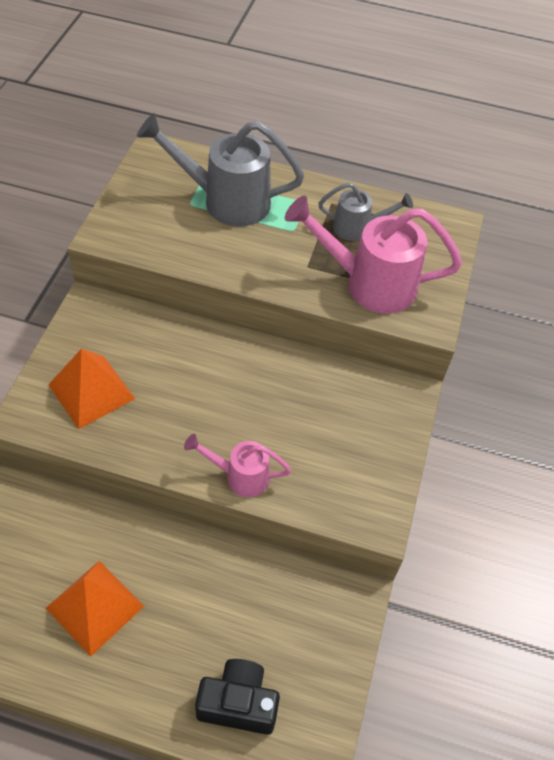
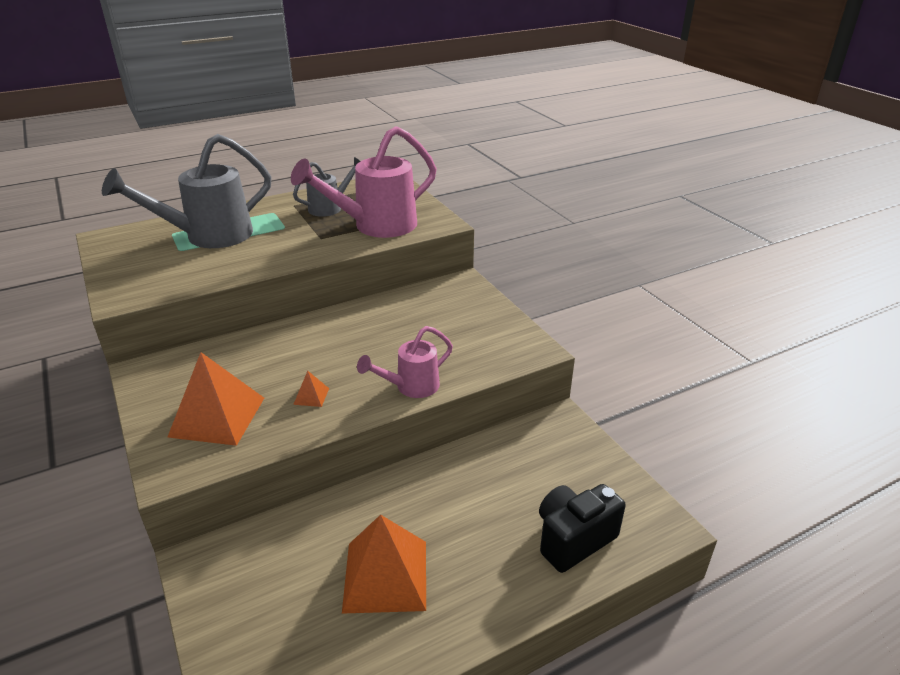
camera: 40 degrees left, 20 degrees down
none -> orange pyramid [293,371,329,407]

